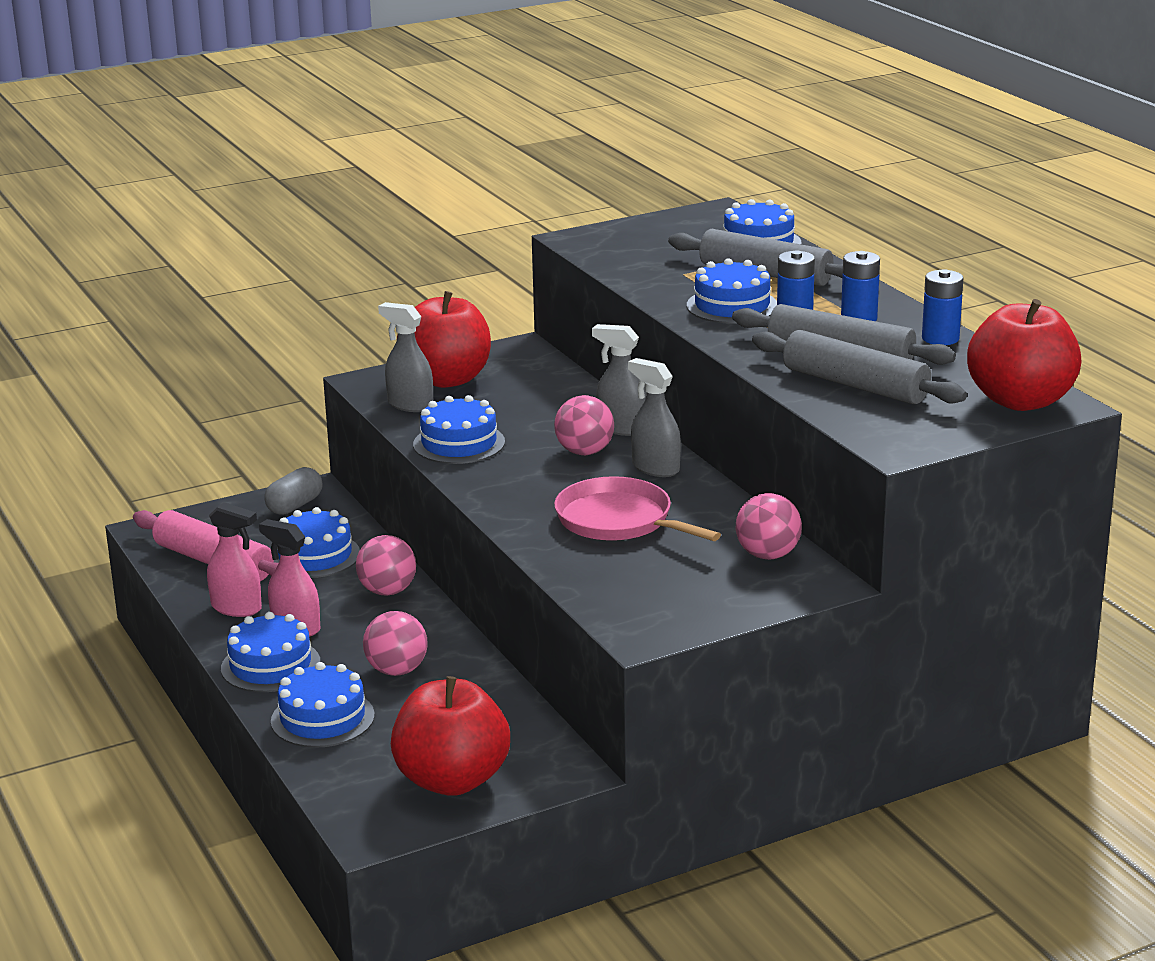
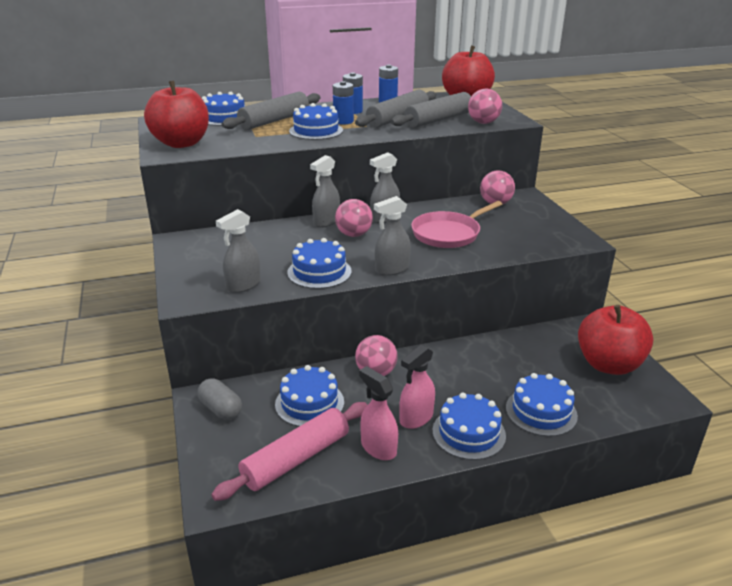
camera: 80 degrees left, 5 degrees up
pink spray bottle [207,502,262,617] -> pink spray bottle turned 75 degrees counterclockwise [359,366,398,460]
pink ball [363,611,428,676] -> pink ball moved to [468,89,502,124]
red apple [397,291,491,388] -> red apple moved to [144,81,209,148]
none -> grey spray bottle [374,196,411,276]

